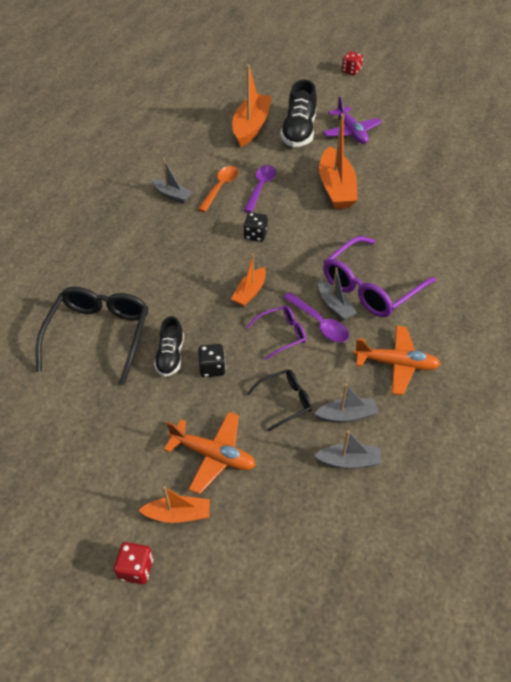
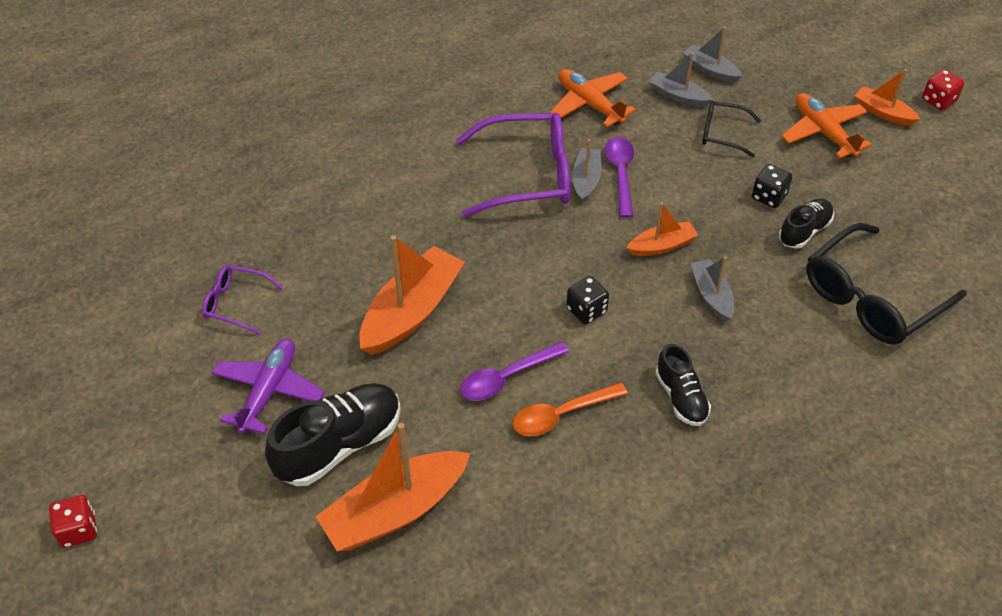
camera: 140 degrees left, 0 degrees up
grey boat [151,158,192,204] -> grey boat moved to [691,257,734,321]
purple glasses [247,306,306,360] -> purple glasses moved to [202,265,283,334]
none -> black shoe [655,344,711,426]

